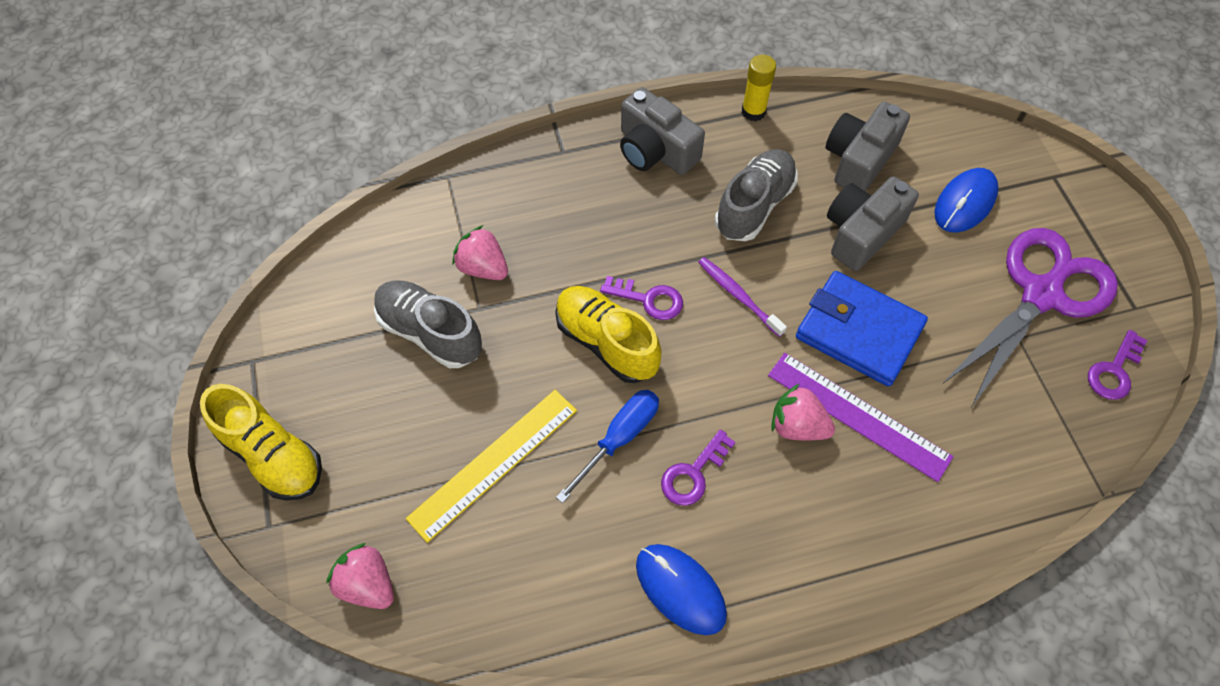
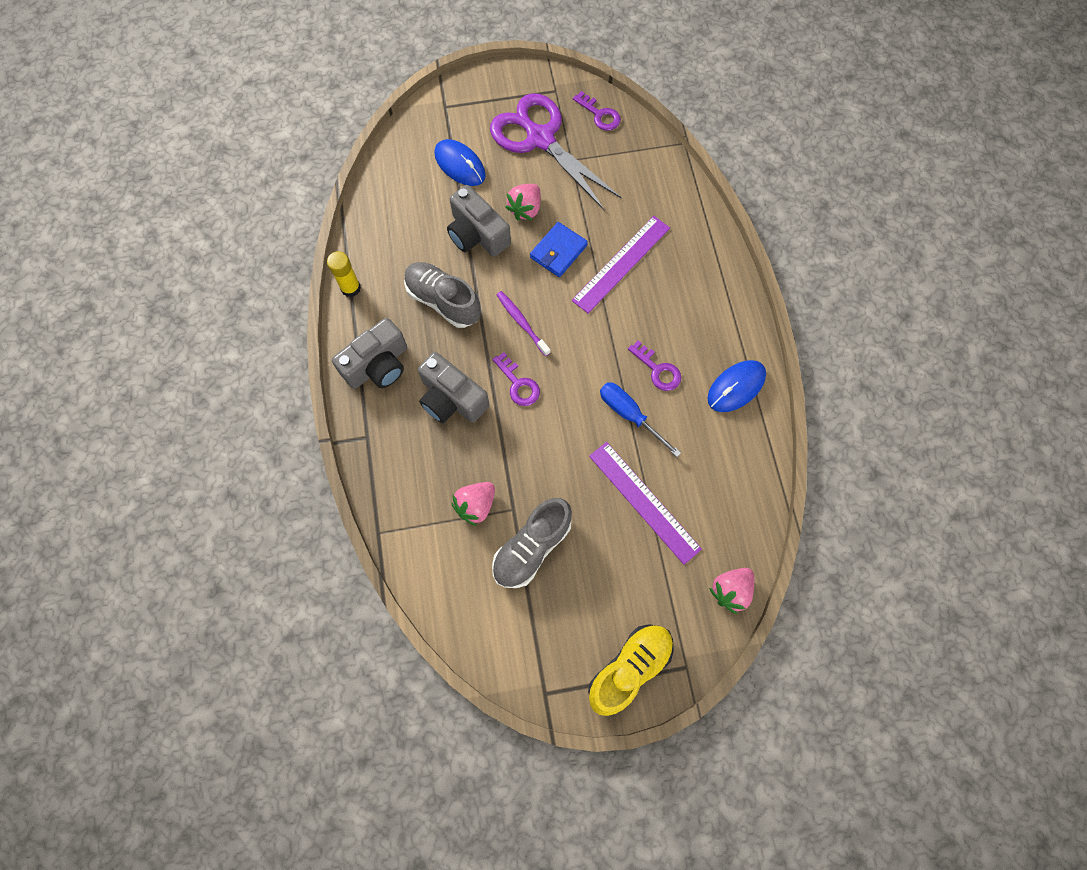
camera: 85 degrees left, 10 degrees up
yellow ruler [406,390,577,543] -> purple ruler [589,442,702,565]
yellow shoe [555,286,662,383] -> none
purple key [600,276,683,320] -> purple key turned 120 degrees clockwise [492,352,540,406]
purple toothbrush [698,257,787,337] -> purple toothbrush turned 90 degrees clockwise [496,291,551,356]
pink strawberry [771,384,835,441] -> pink strawberry moved to [505,184,541,220]
blue wallet [796,271,928,387] -> blue wallet [530,222,588,277], size x0.65
grey camera [826,102,910,192] -> grey camera moved to [418,352,489,423]

